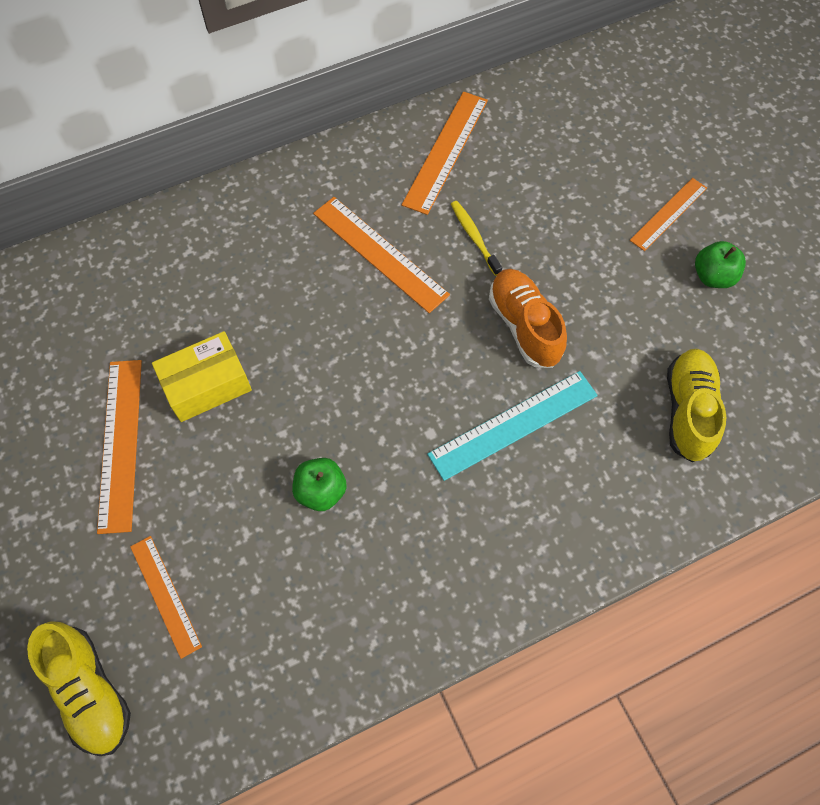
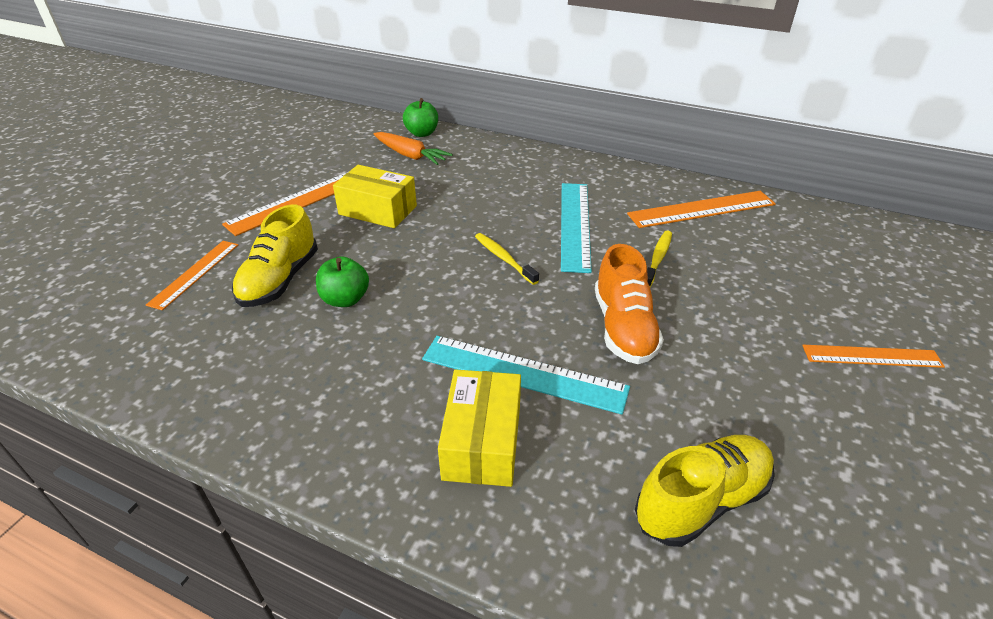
camera: 50 degrees right, 25 degrees down
yellow shoe [27,621,131,756] -> yellow shoe moved to [232,205,318,307]
orange ruler [313,197,450,313] -> turquoise ruler [561,183,592,273]
orange shoe [489,269,567,368] -> orange shoe turned 150 degrees clockwise [595,244,664,364]
green apple [695,241,746,288] -> green apple moved to [403,98,438,137]
none -> orange carrot [373,132,453,165]
none -> yellow box [438,369,521,487]
none -> yellow toothbrush [475,233,539,285]

